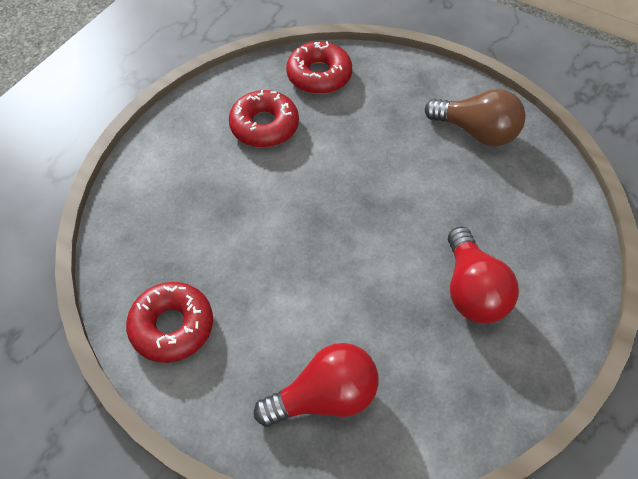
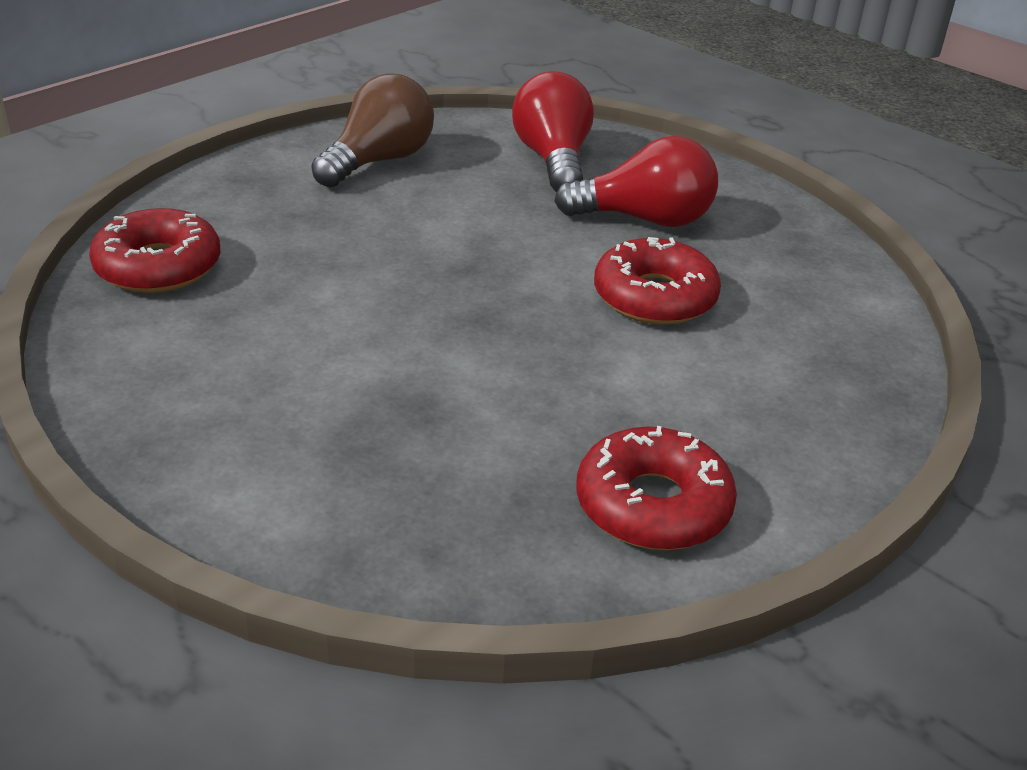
camera: 80 degrees left, 20 degrees down
red donut [229,90,299,148] -> red donut moved to [594,237,721,325]
red light bulb [254,343,378,427] -> red light bulb moved to [512,71,594,192]

